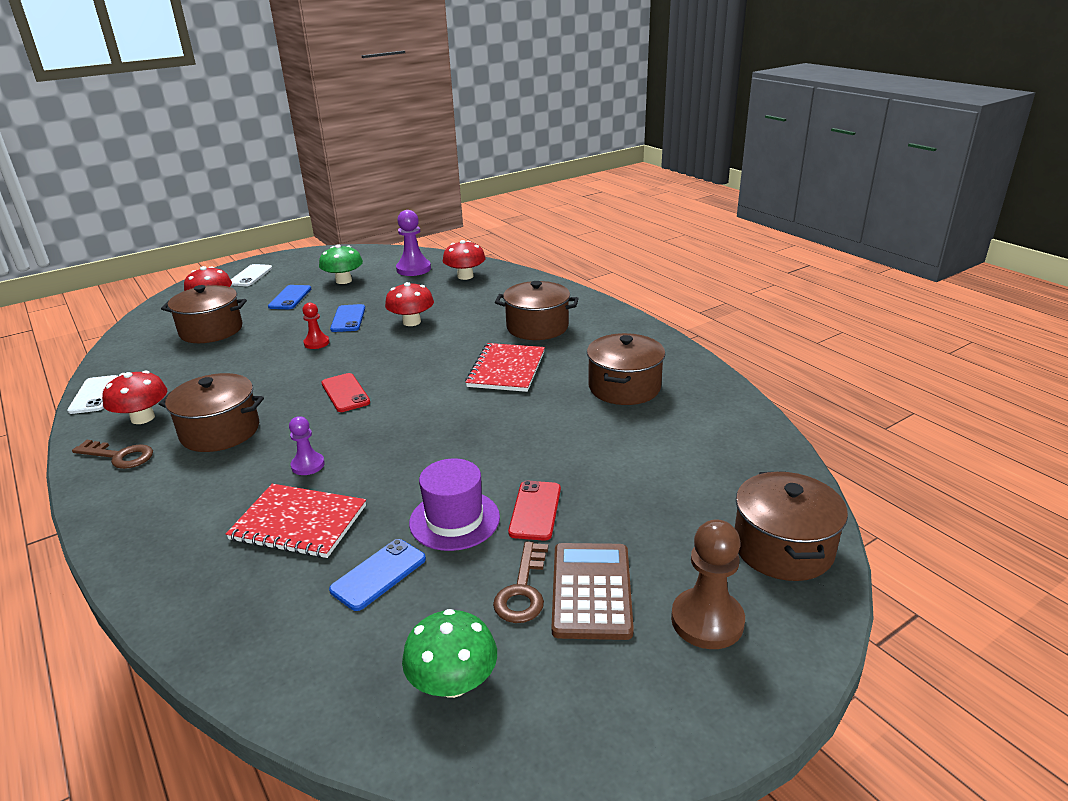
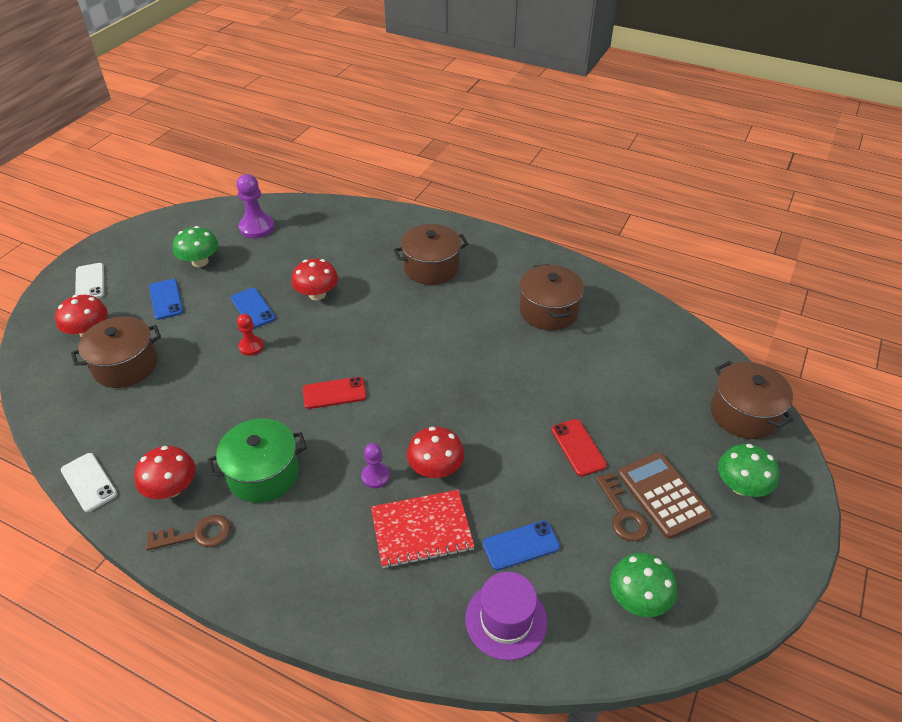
camera: 30 degrees left, 15 degrees up
brown pot [159,373,264,452] -> green pot [207,418,307,503]
red phone [321,373,370,412] -> red phone turned 45 degrees counterclockwise [303,377,367,409]
blue phone [329,539,426,611] -> blue phone turned 60 degrees clockwise [483,520,560,571]
purple hat [409,458,500,551] -> purple hat moved to [465,572,547,660]
red mushroom [443,240,486,280] -> red mushroom moved to [407,427,464,478]
red notebook [465,343,545,392] -> none
brown pawn [671,519,745,649] -> green mushroom [718,444,779,497]

